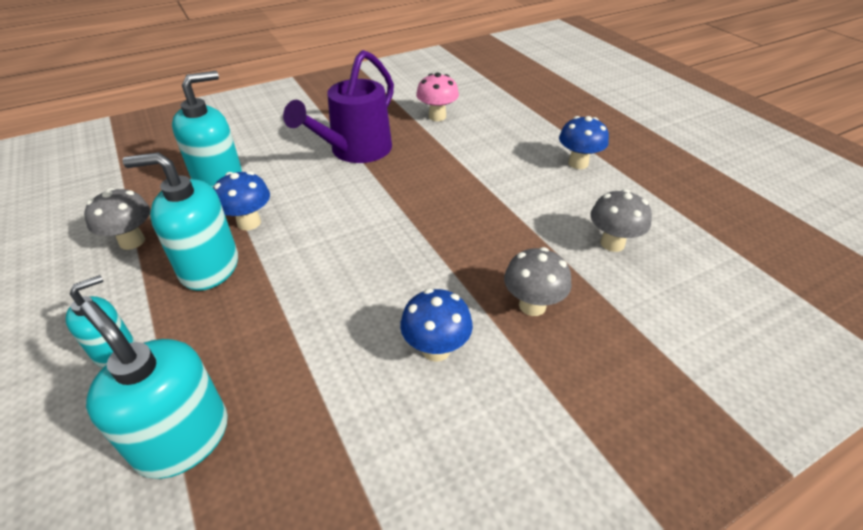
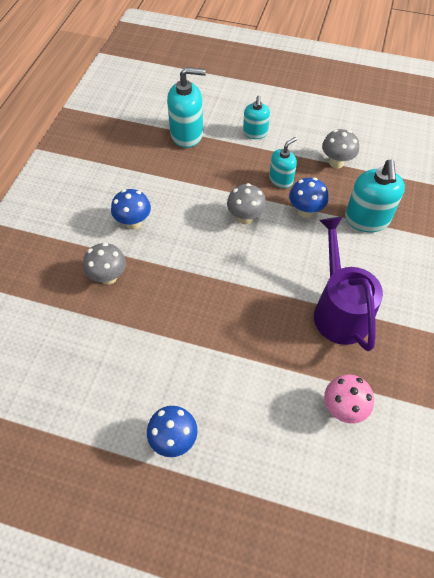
camera: 135 degrees right, 15 degrees up
turquoise soap dispenser [122,152,238,291] -> turquoise soap dispenser [269,137,297,188], size x0.61
grey mushroom [590,189,652,252] -> grey mushroom moved to [227,183,266,224]

